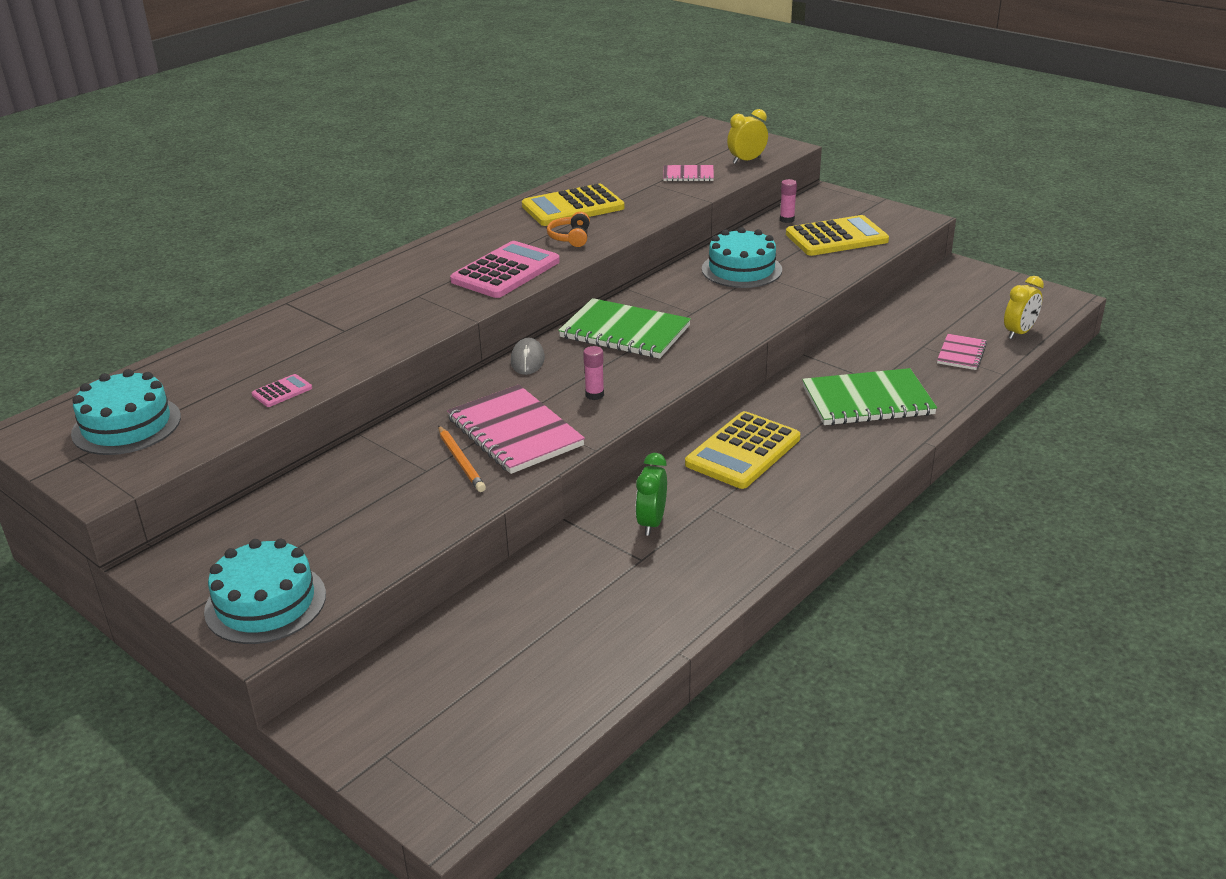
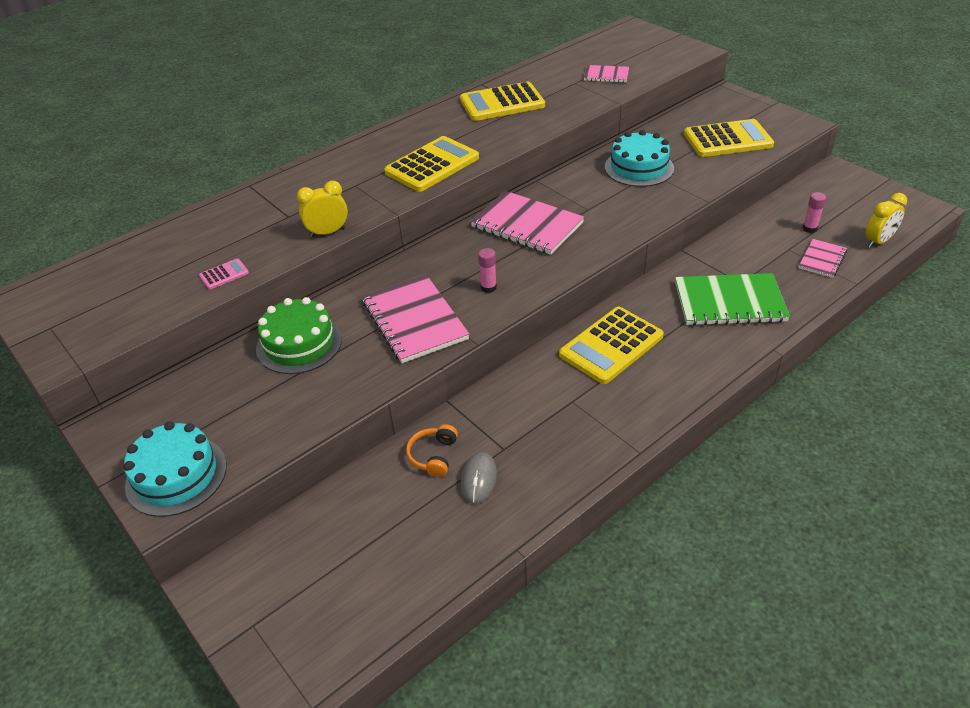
camera: 10 degrees right, 10 degrees up
turquoise cake [71,369,181,455] -> none
orange pencil [438,425,486,492] -> none
pink calculator [450,241,560,298] -> yellow calculator [384,136,479,192]
grey mouse [511,338,545,375] -> grey mouse moved to [461,452,497,504]
orange headphones [547,212,590,247] -> orange headphones moved to [406,424,458,477]
green notebook [558,298,691,359] -> pink notebook [470,191,584,255]
green clock [636,453,667,536] -> none
yellow clock [727,109,768,164] -> yellow clock moved to [297,181,348,237]
pink glue stick [780,179,797,223] -> pink glue stick moved to [803,192,826,233]
none -> green cake [256,297,342,374]

